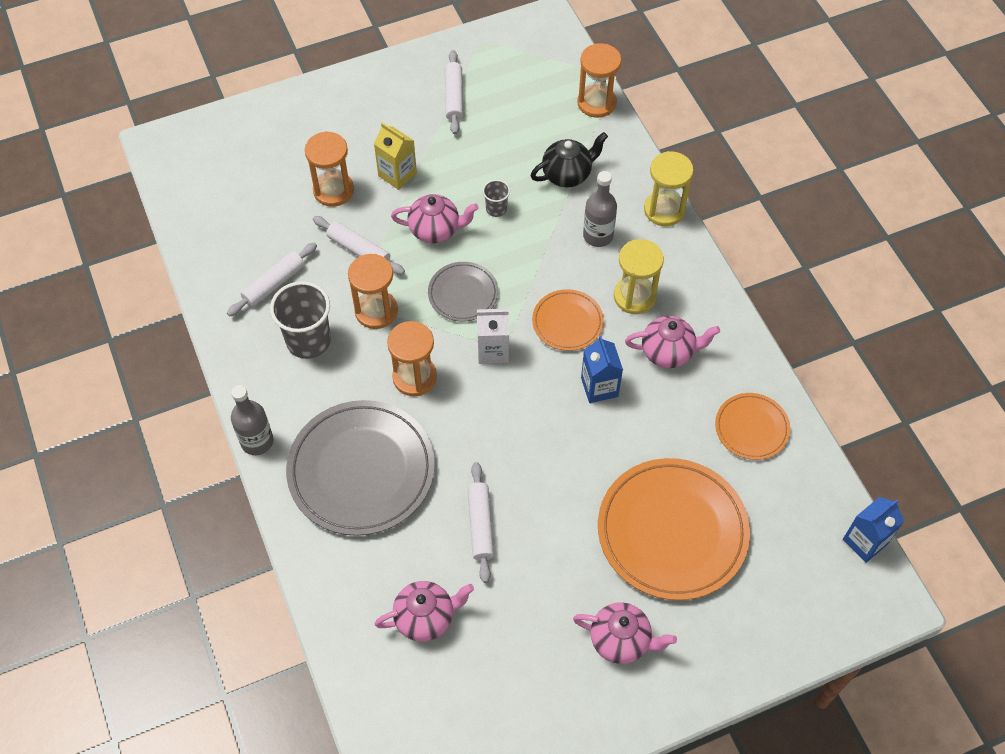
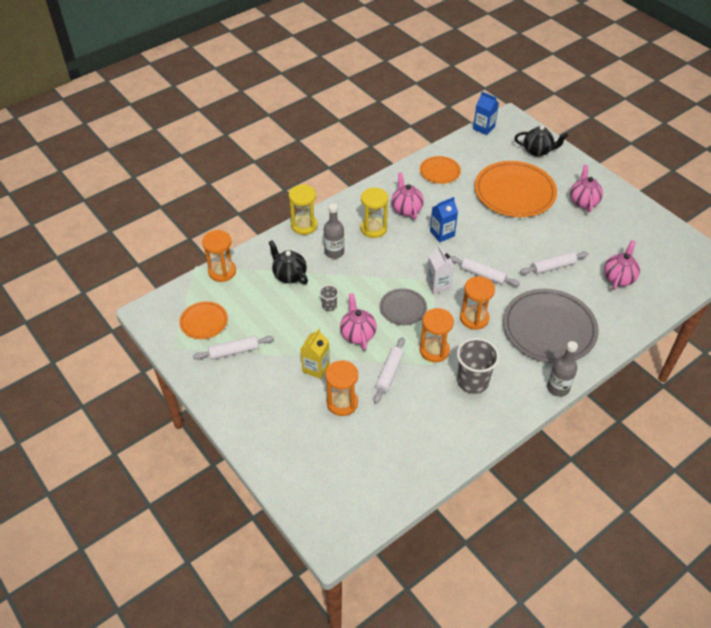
camera: 105 degrees left, 10 degrees down
white rolling pin [227,242,317,316] -> white rolling pin moved to [450,256,520,286]
pink teapot [375,581,474,642] -> pink teapot turned 60 degrees clockwise [604,240,640,290]
orange plate [532,289,604,351] -> orange plate moved to [179,301,228,339]
none -> black teapot [515,125,568,157]

